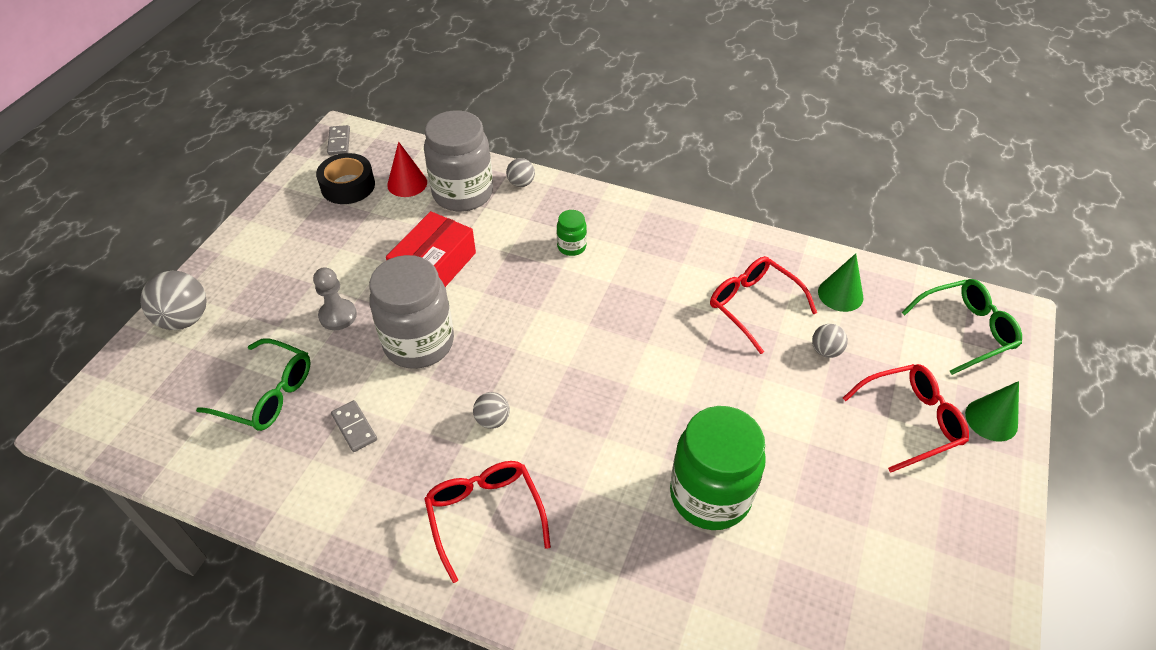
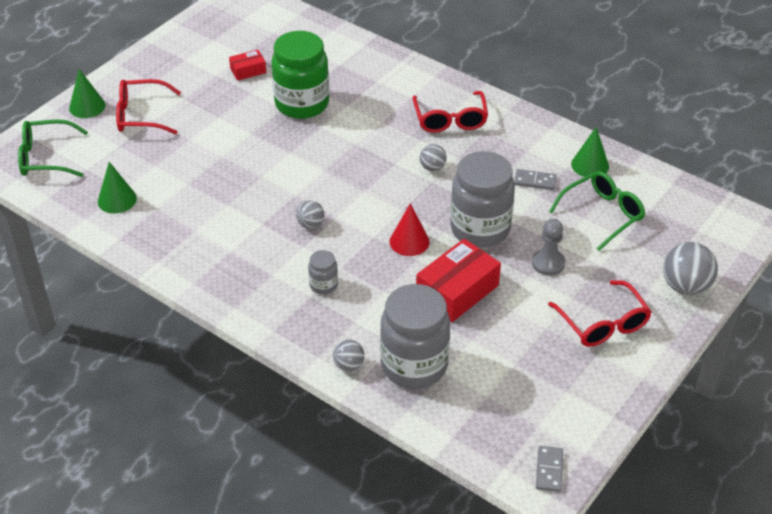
camera: 165 degrees left, 5 degrees down
green glasses [196,338,311,431] -> green glasses turned 105 degrees clockwise [549,171,645,251]
black tape [316,153,375,204] -> none
grey domino [331,400,377,452] -> grey domino turned 60 degrees counterclockwise [514,169,557,190]
red cone [387,142,427,197] -> red cone moved to [390,203,430,256]
green jar [557,210,587,256] -> grey jar [308,250,338,294]
red glasses [710,256,817,354] -> red glasses moved to [548,280,652,347]
grey ball [812,324,848,358] -> grey ball moved to [296,200,324,229]
none -> red box [229,50,266,81]
none -> green cone [571,127,609,177]

